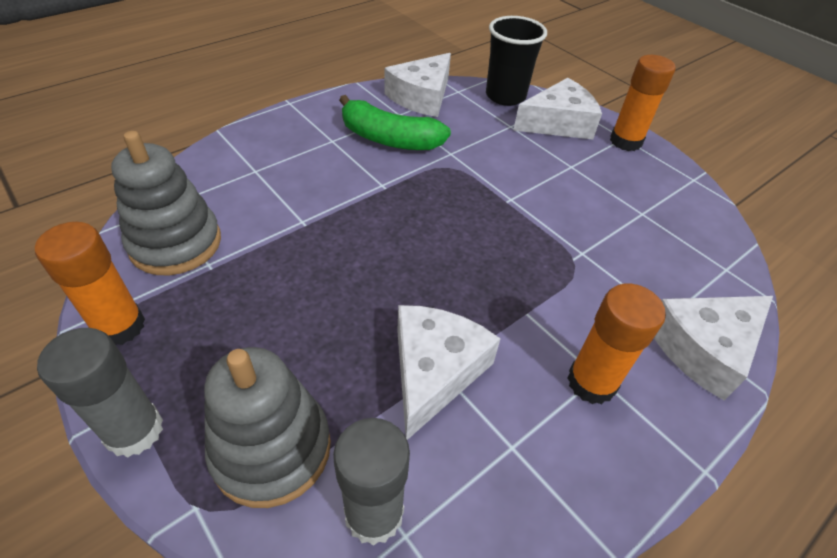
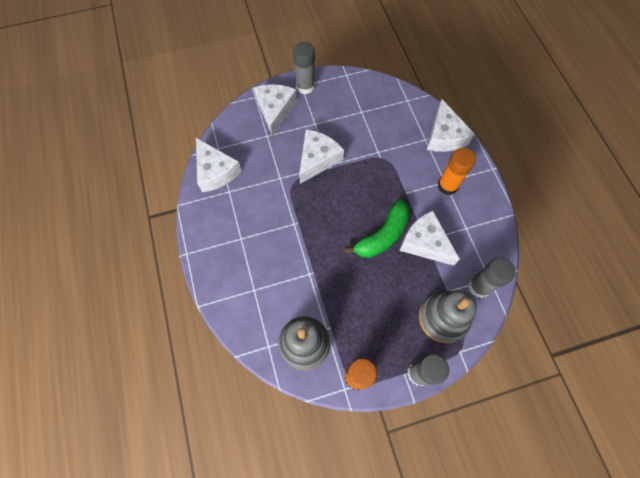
camera: 65 degrees left, 20 degrees up
green banana [339,95,451,150] -> green banana moved to [344,199,410,258]
black cup [486,16,547,106] -> none
orange glue stick [610,55,676,151] -> grey glue stick [293,42,315,95]
none -> white cheese [299,129,344,184]

